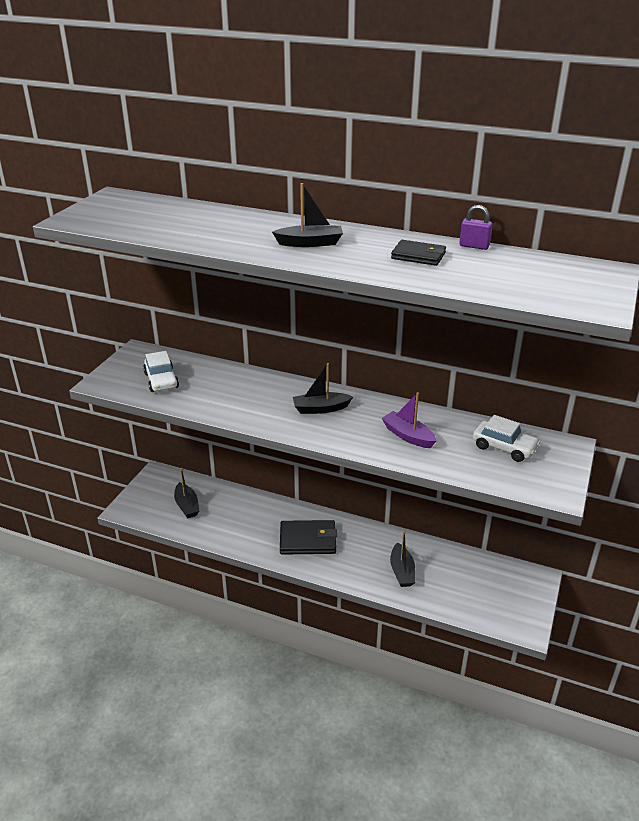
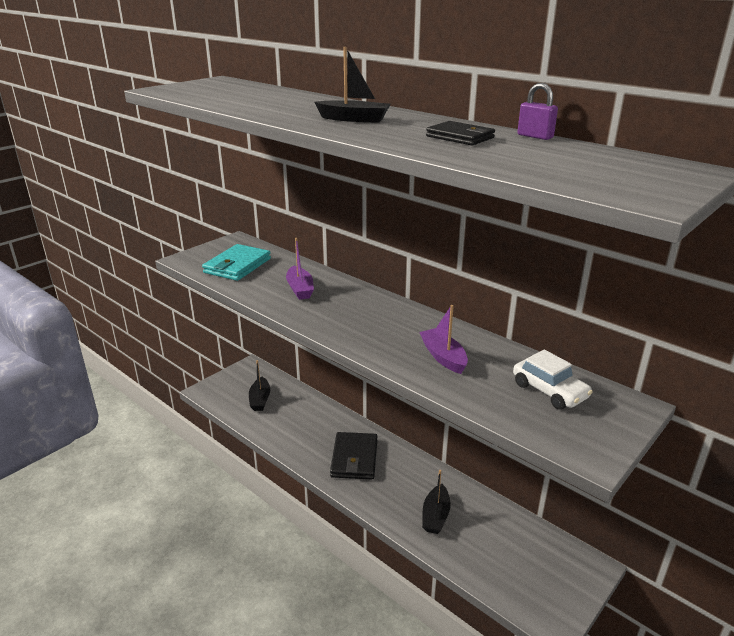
camera: 20 degrees right, 5 degrees down
white car [143,351,179,392] -> turquoise wallet [202,244,271,281]
black wallet [280,520,337,555] -> black wallet turned 75 degrees clockwise [330,432,377,479]
black boat [293,363,353,414] -> none
none -> purple boat [286,238,314,300]

